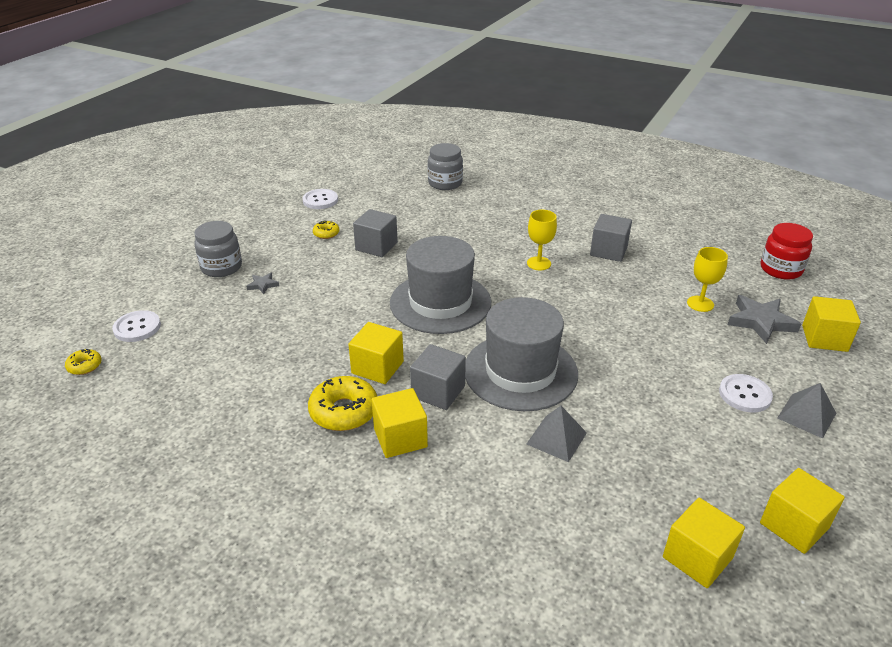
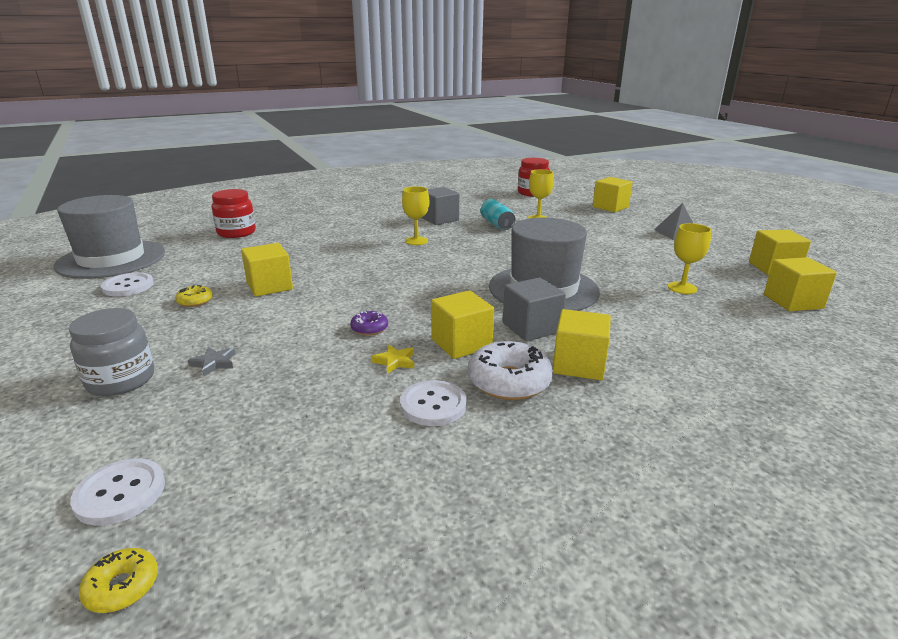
camera: 55 degrees left, 10 degrees down
yellow donut [308,376,377,431] -> white donut [468,341,553,400]
grey cube [353,209,398,257] -> yellow cube [241,243,293,297]
grey hat [390,236,491,334] -> grey hat moved to [53,195,165,279]
grey jar [428,143,463,190] -> red jar [212,189,256,238]
grey pyramid [526,406,587,462] -> none
white button [719,374,773,412] -> white button moved to [400,380,467,426]
grey star [728,295,801,344] -> none
none -> purple donut [350,311,388,336]
none -> yellow star [371,344,414,374]
none -> turquoise can [481,199,515,230]
none -> yellow goblet [668,223,711,294]

